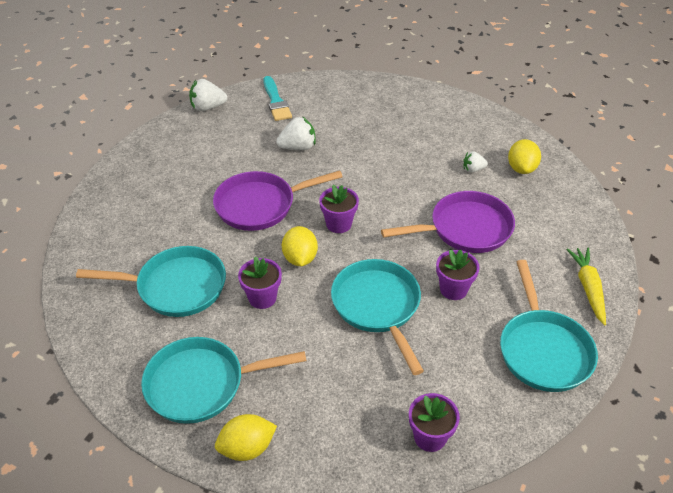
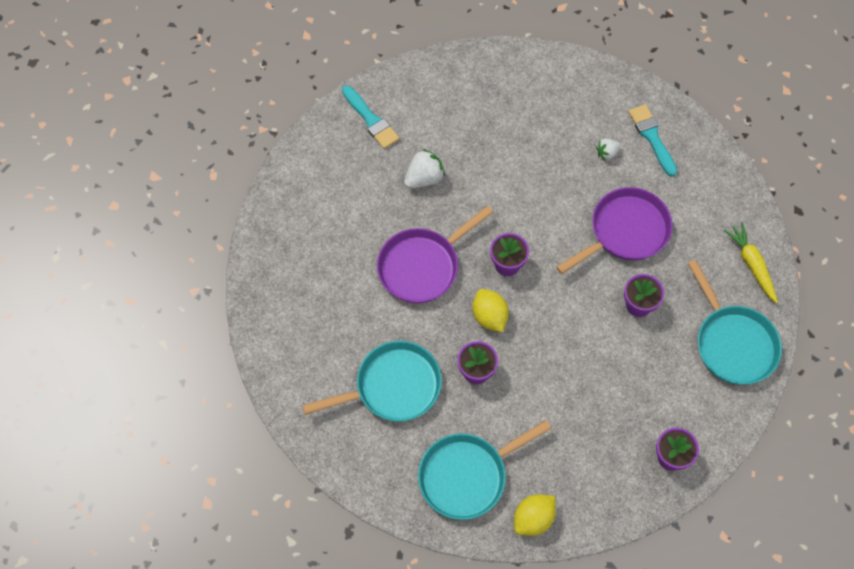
camera: 20 degrees left, 20 degrees up
white strawberry [189,79,227,111] -> none
turquoise pan [331,259,424,375] -> none
yellow lemon [508,139,541,174] -> turquoise brush [628,104,677,177]

